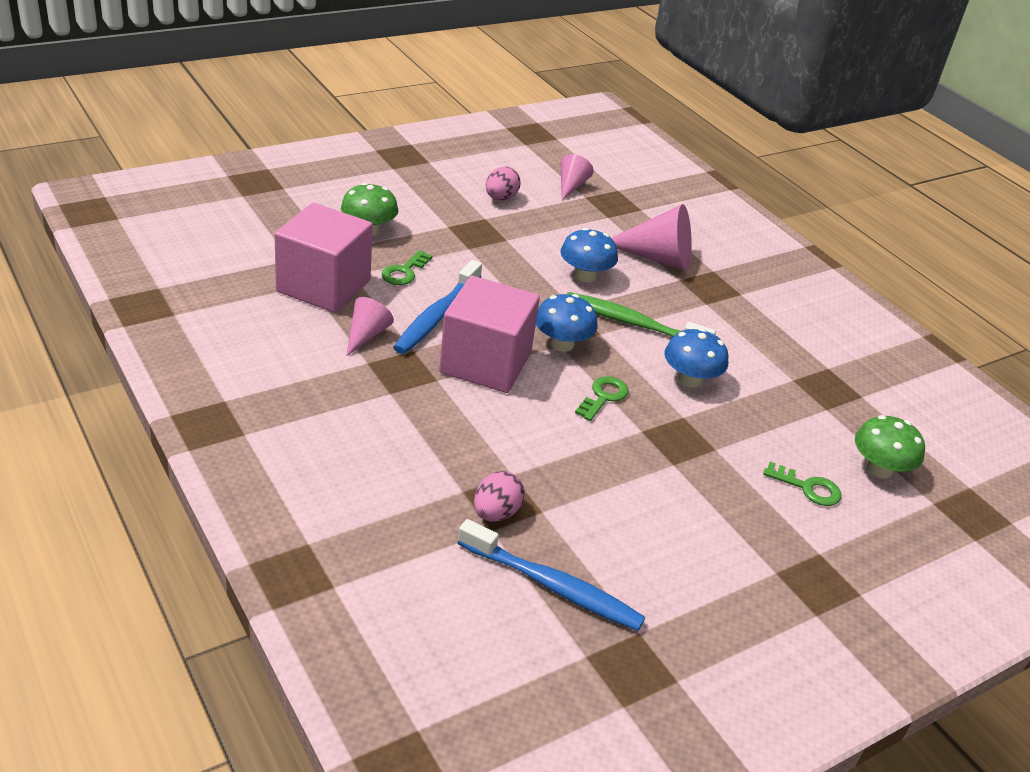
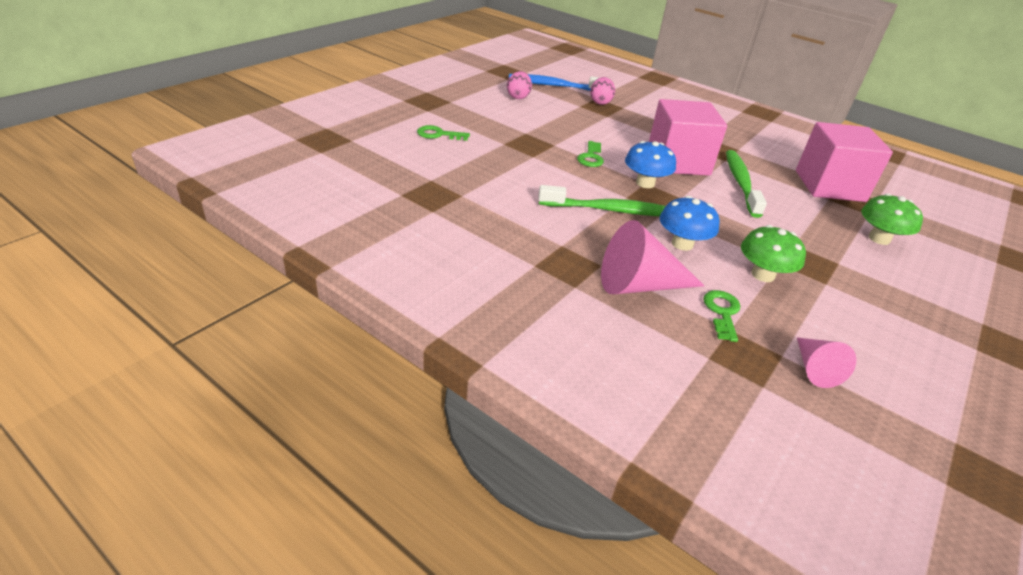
camera: 160 degrees right, 0 degrees up
pink cone [346,297,394,356] -> none
green key [382,250,432,285] -> green key moved to [703,290,740,342]
blue toothbrush [393,260,482,354] -> green toothbrush [726,150,767,218]
pink egg [486,167,521,200] -> pink egg moved to [507,71,532,99]
blue mushroom [664,328,728,388] -> none
green mushroom [855,415,925,478] -> green mushroom moved to [741,225,806,282]

